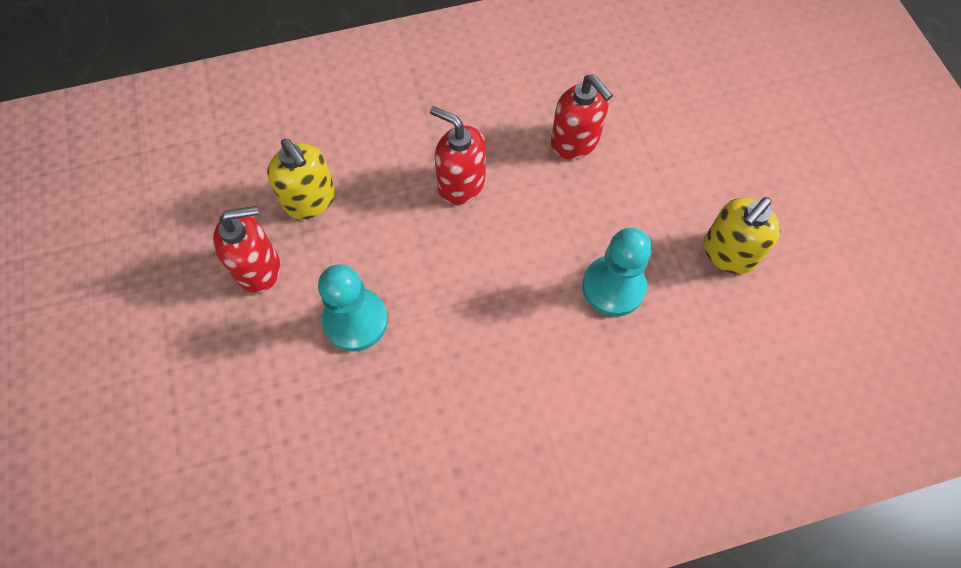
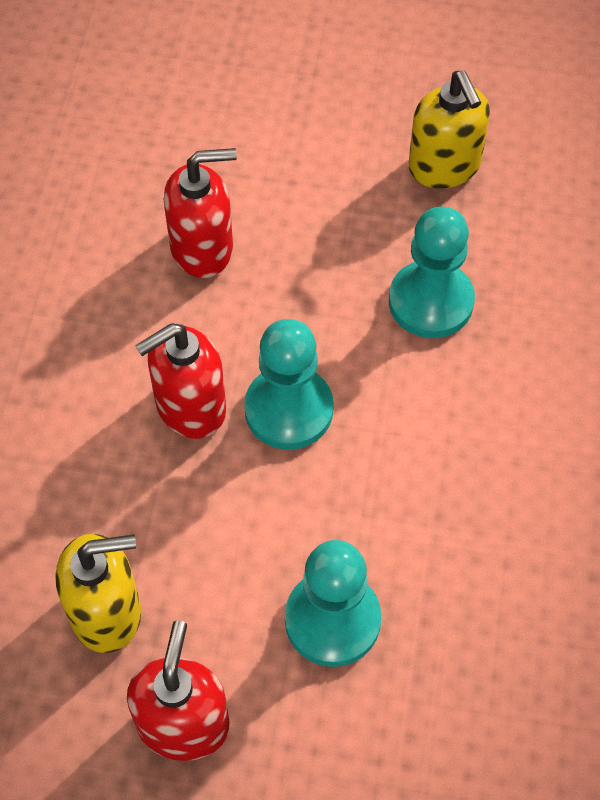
camera: 65 degrees left, 5 degrees down
none -> turquoise pawn [244,319,334,450]

